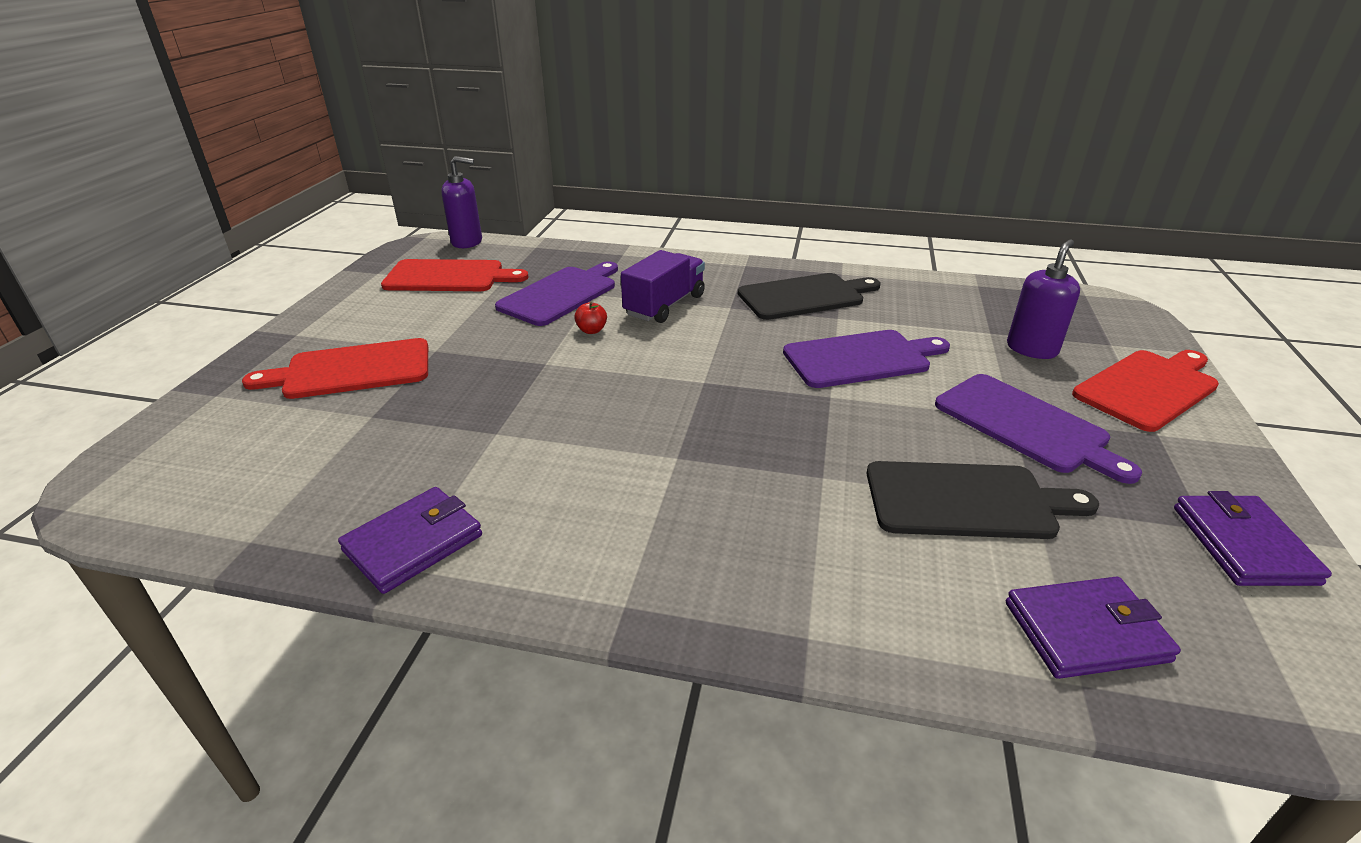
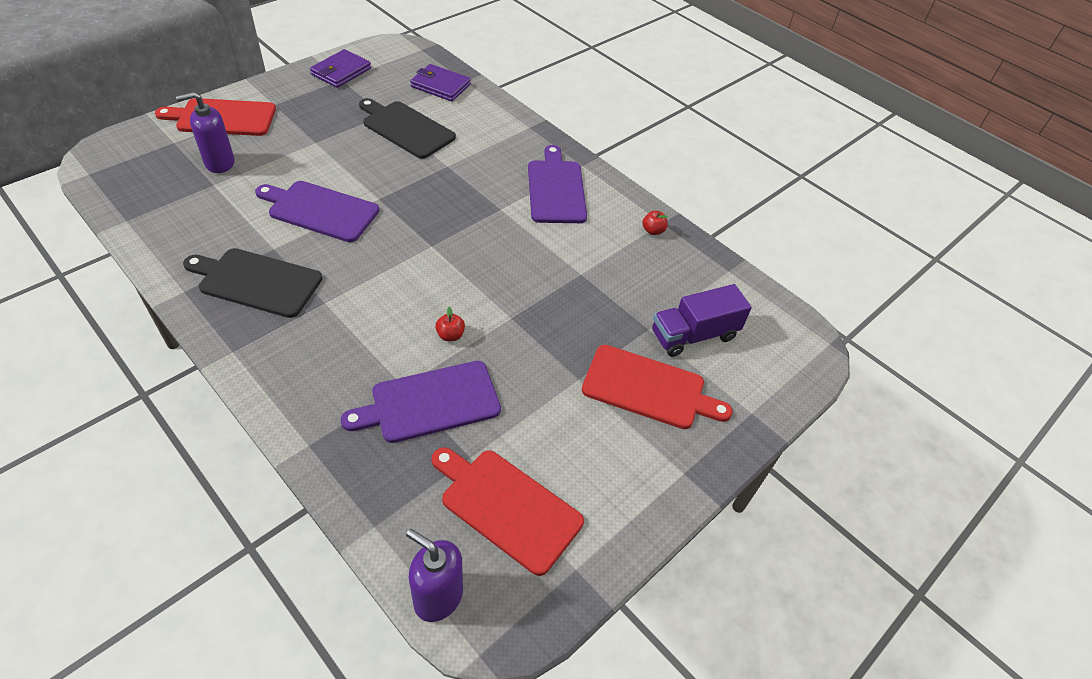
camera: 150 degrees left, 15 degrees up
purple wallet [338,487,482,594] -> red apple [642,211,668,235]
purple truck [621,250,705,323] -> purple truck moved to [652,284,752,357]
purple cutting board [935,374,1142,484] -> purple cutting board moved to [528,145,587,223]

